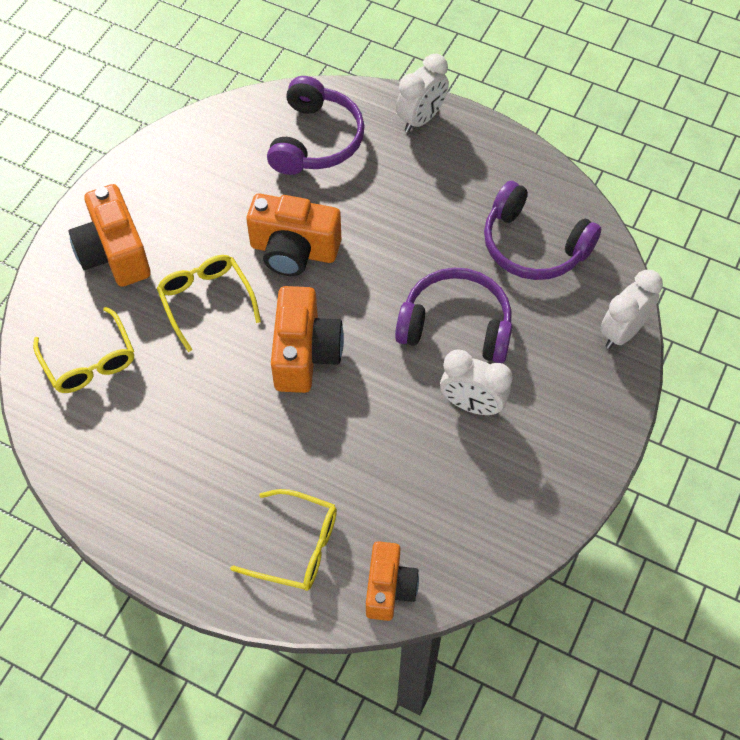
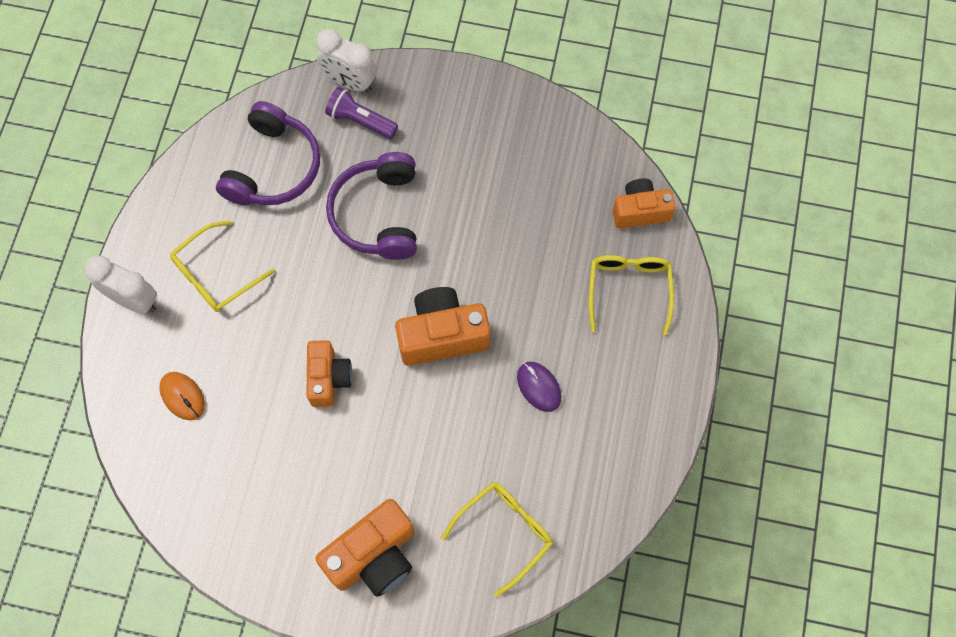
camera: 105 degrees left, 10 degrees up
yellow glasses [157,255,261,352] -> yellow glasses moved to [170,220,275,312]
orange camera [246,194,341,276] -> orange camera [306,340,352,407], size x0.66
purple headphones [267,76,365,175] -> orange mouse [159,372,205,420]
white clock [440,349,513,415] -> none
none -> purple flashlight [325,87,398,139]
none -> purple mouse [517,362,561,412]

